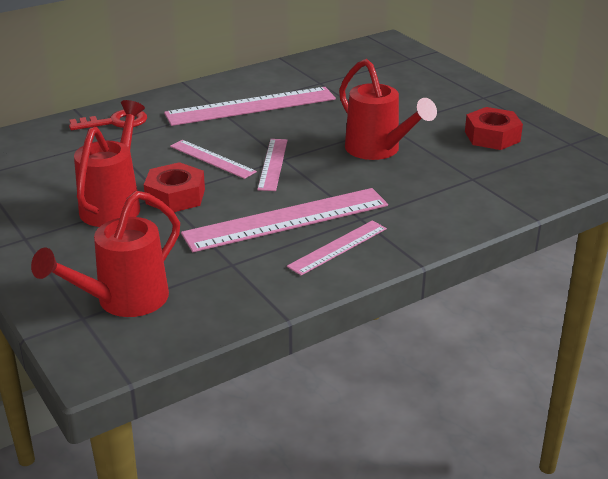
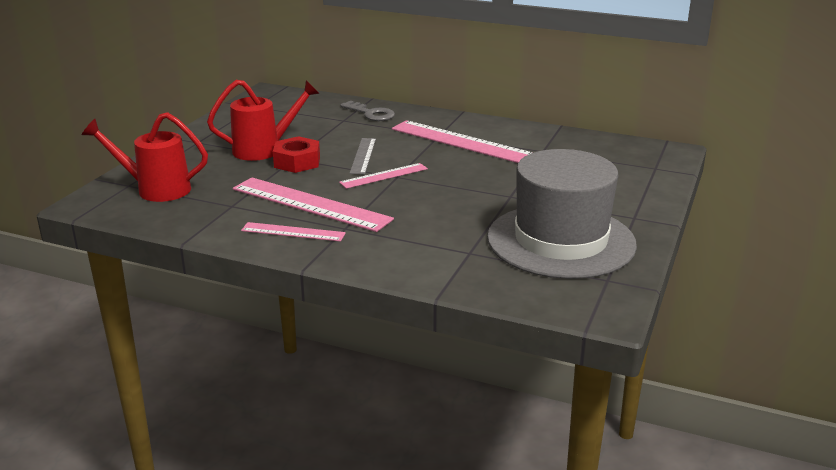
camera: 55 degrees right, 5 degrees down
red key [69,110,147,130] -> grey key [340,101,395,121]
pink ruler [170,140,257,179] -> grey ruler [350,138,376,174]
red watering can [339,59,437,160] -> none
red nut [465,107,523,150] -> grey hat [487,149,637,279]

